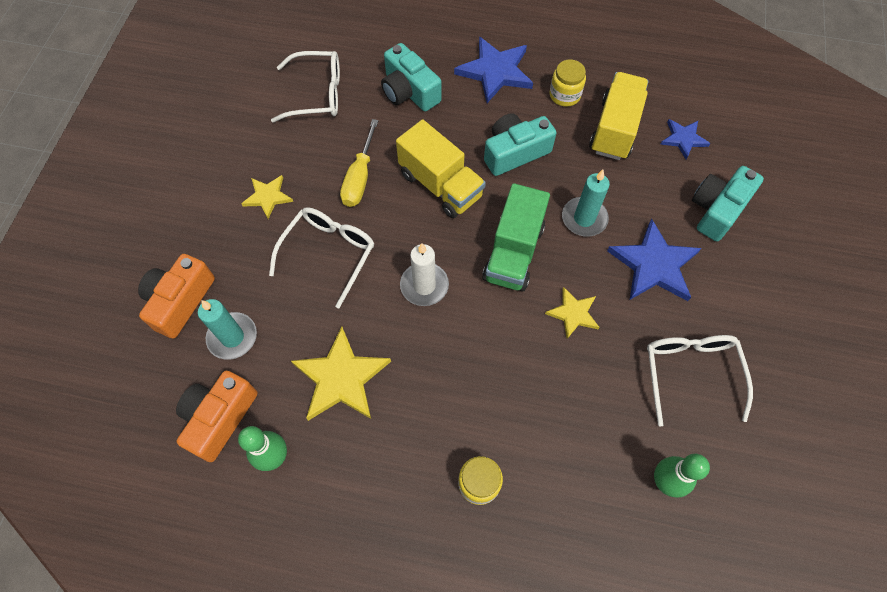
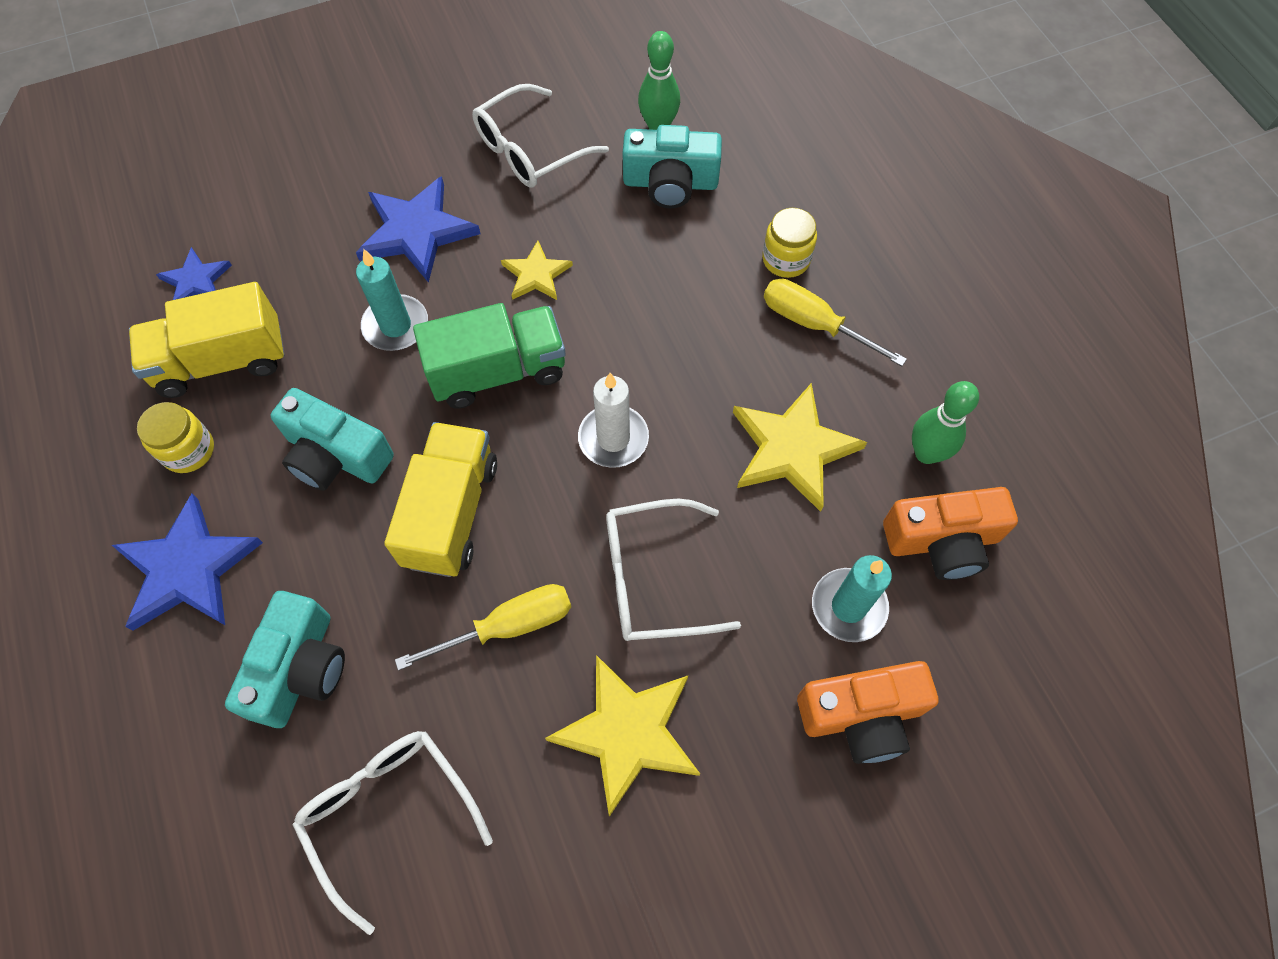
camera: 125 degrees left, 0 degrees up
yellow star [241,175,293,219] -> yellow star [545,655,700,817], size x1.74
turquoise camera [692,166,764,241] -> turquoise camera moved to [623,125,722,209]
none -> yellow screwdriver [764,279,907,366]

